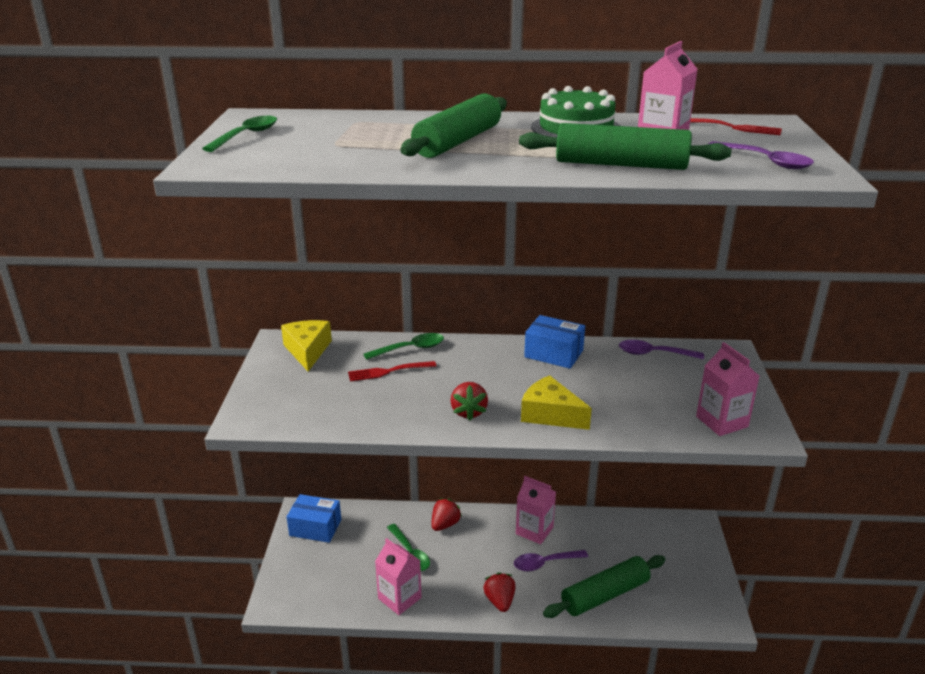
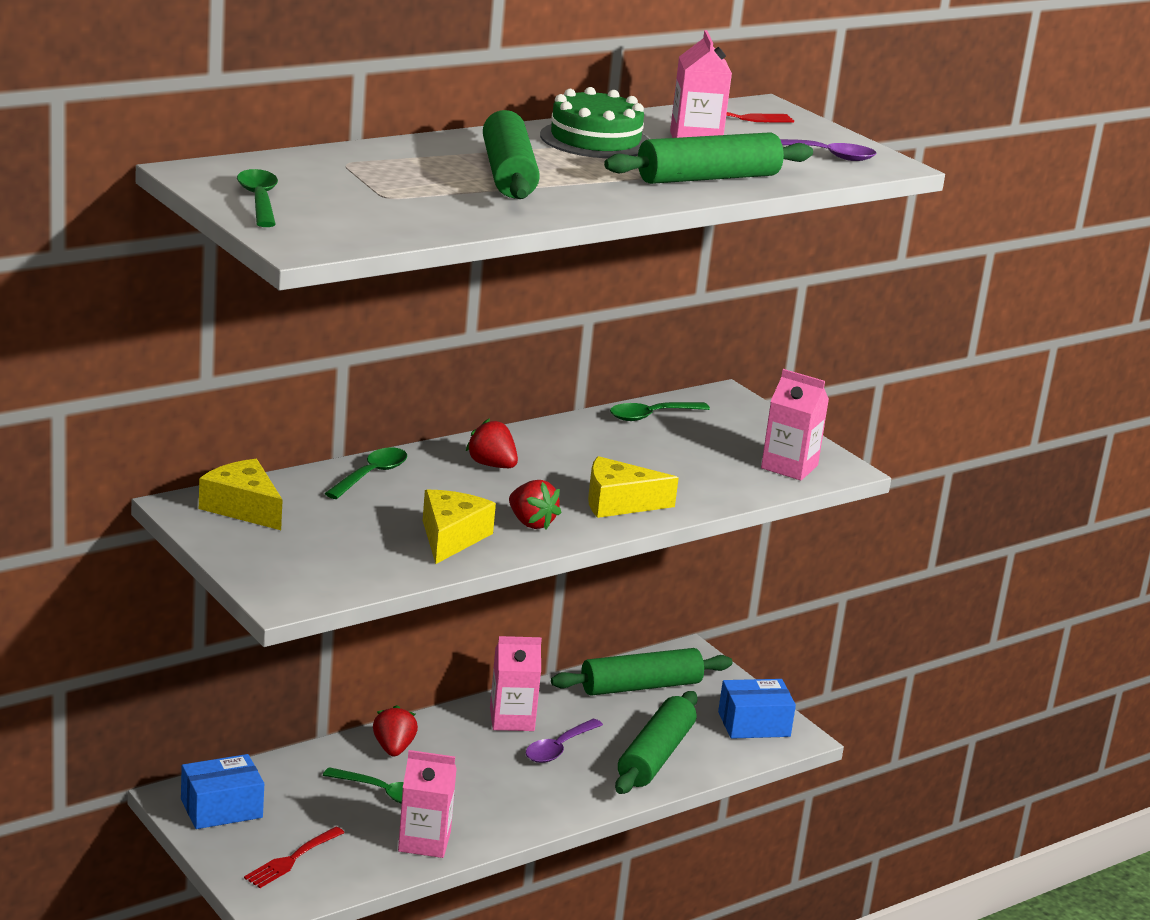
camera: 40 degrees left, 5 degrees down
red fork [348,361,437,382] -> red fork moved to [244,827,345,888]
red strawberry [483,572,516,612] -> red strawberry moved to [466,419,518,468]
blue box [524,315,585,369] -> blue box moved to [718,679,796,739]
purple spoon [619,340,704,359] -> green spoon [610,402,710,421]
none -> yellow cheese [423,490,496,564]
none -> green rolling pin [551,648,733,696]

